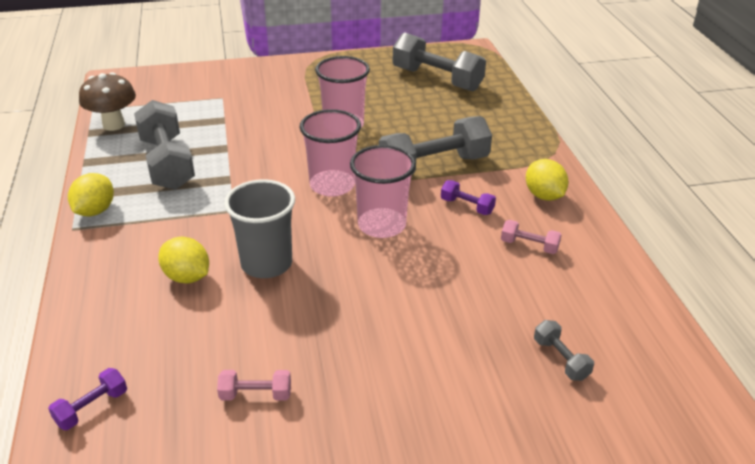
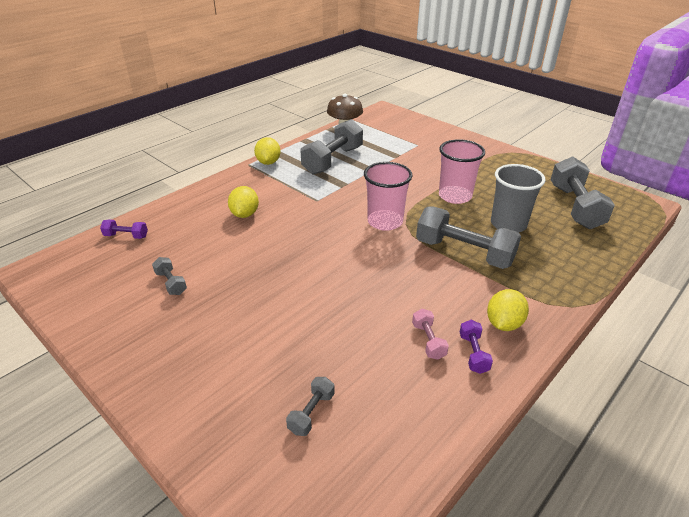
camera: 55 degrees right, 0 degrees up
yellow lemon [68,173,114,216] -> yellow lemon turned 75 degrees counterclockwise [254,137,281,165]
pink dumbbell [217,370,291,400] -> grey dumbbell [152,257,187,295]
grey cup [224,179,295,278] -> grey cup moved to [491,164,546,232]
pink cup [350,145,416,238] -> none
purple dumbbell [441,180,496,215] -> purple dumbbell moved to [460,320,493,374]

